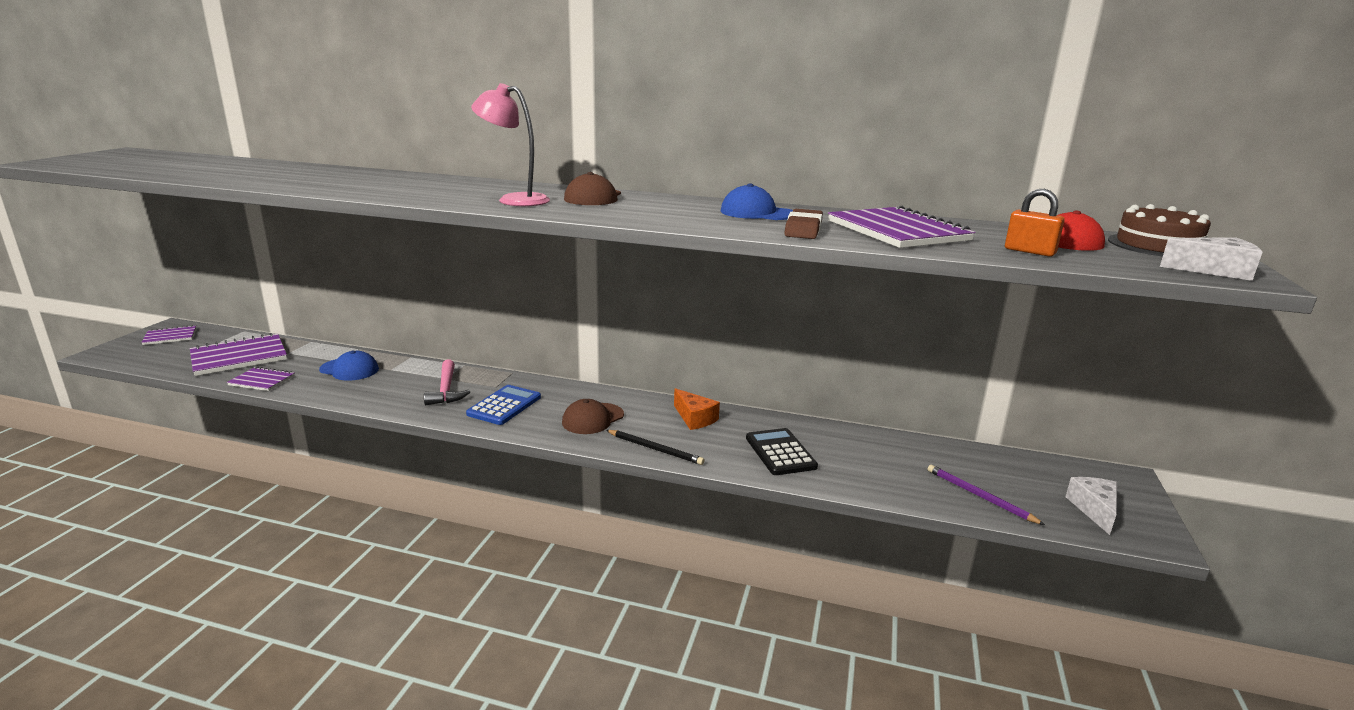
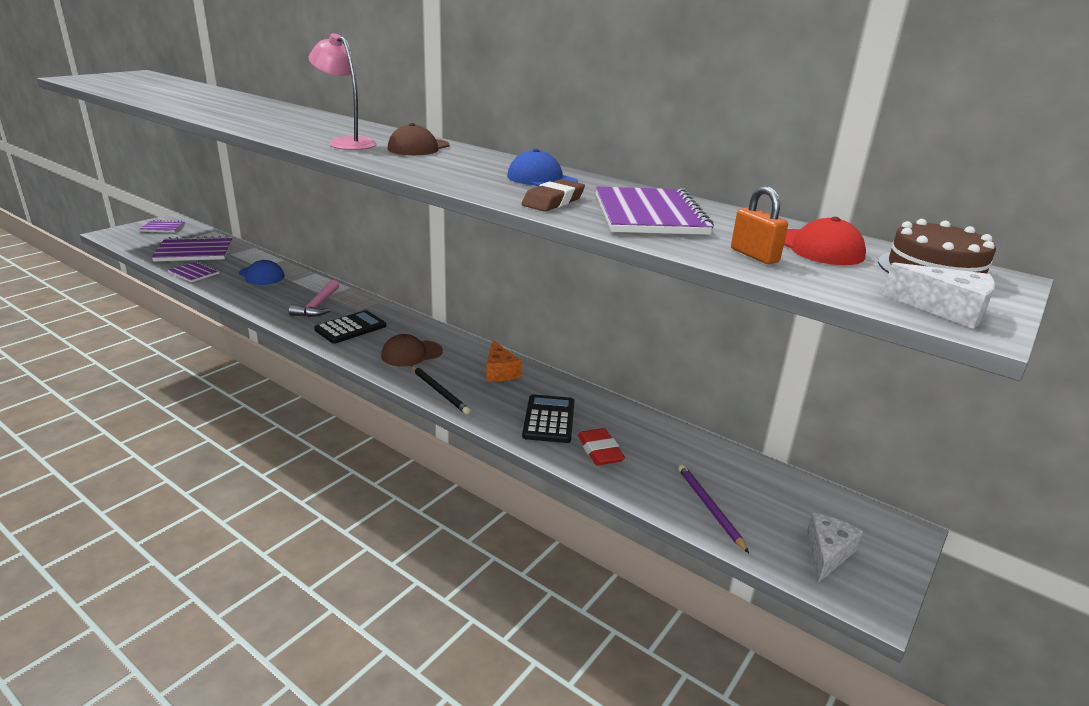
camera: 20 degrees right, 5 degrees up
blue calculator [466,385,541,425] -> black calculator [314,310,386,344]
none -> red eraser [578,428,625,466]

